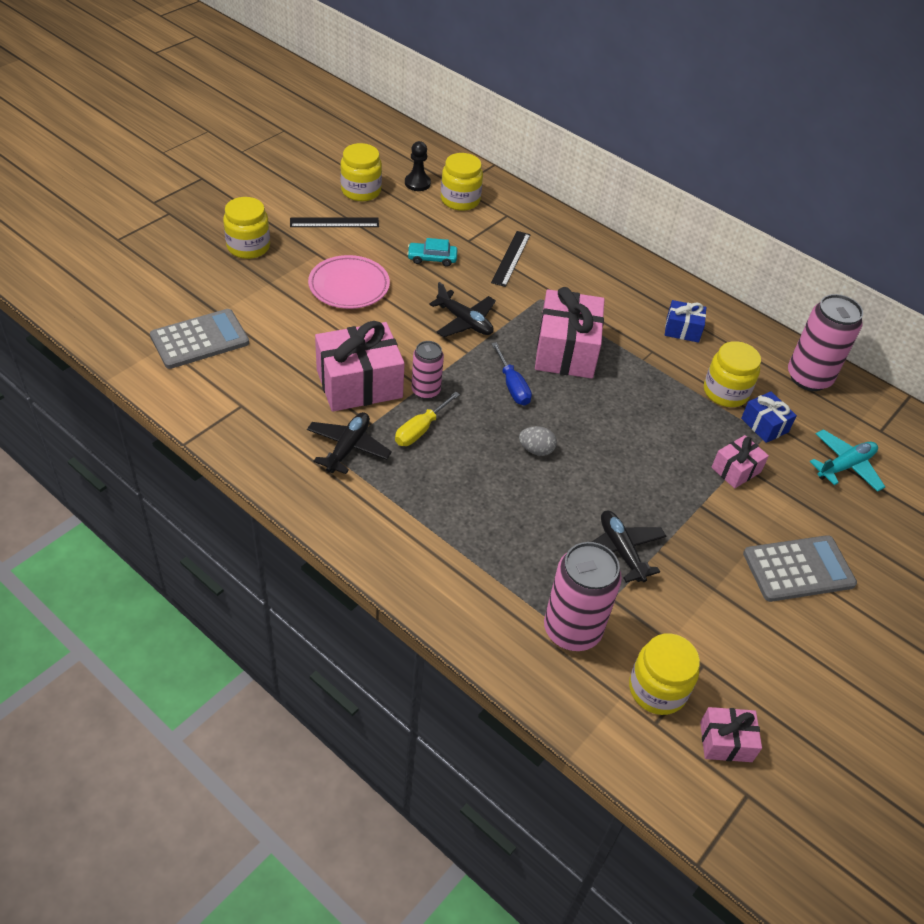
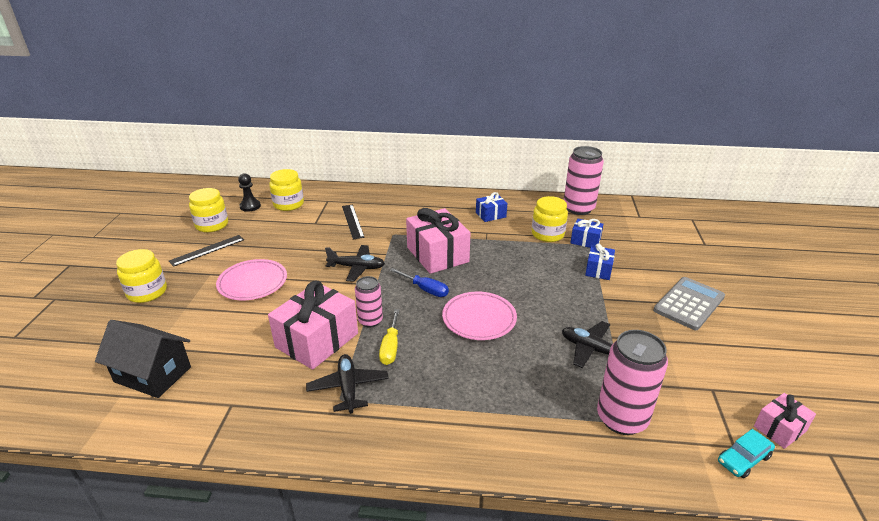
camera: 30 degrees left, 15 degrees down
grey calculator [150,309,249,369] -> black house [95,320,191,398]
turquoise car [407,238,457,267] -> turquoise car moved to [718,429,775,478]
grey egg [519,426,557,456] -> pink plate [442,292,517,340]
yellow jar [629,634,700,715] -> none
pink gift [711,435,769,489] -> blue gift [585,244,615,280]
turquoise plane [810,429,885,492] -> none

